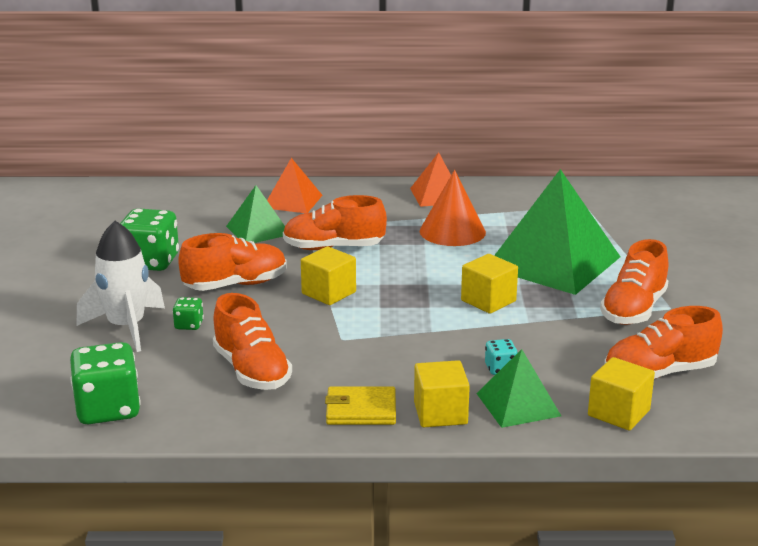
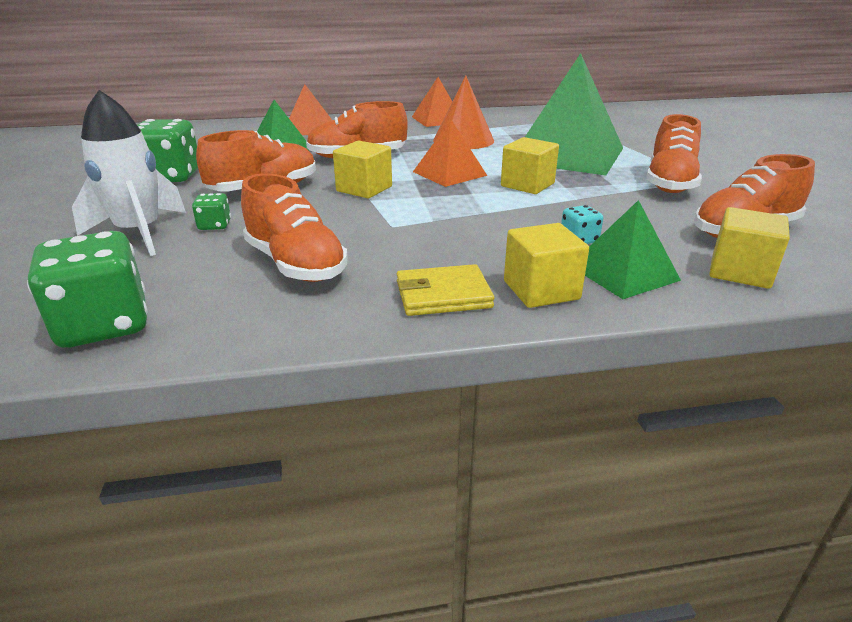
camera: 10 degrees left, 5 degrees up
none -> orange pyramid [413,120,487,187]

